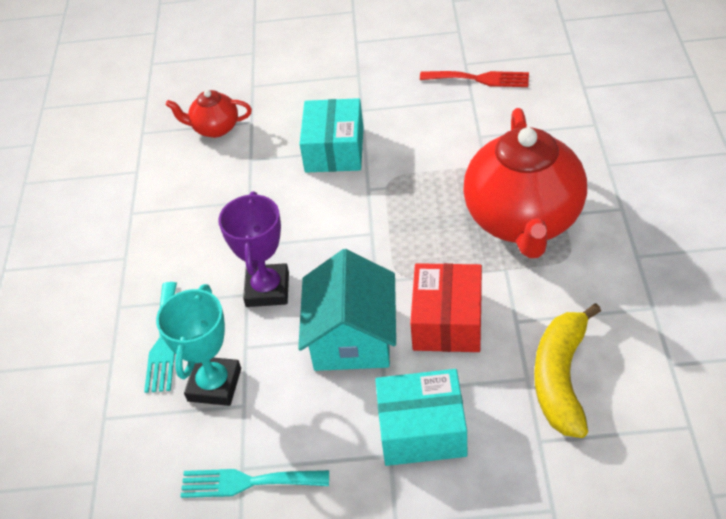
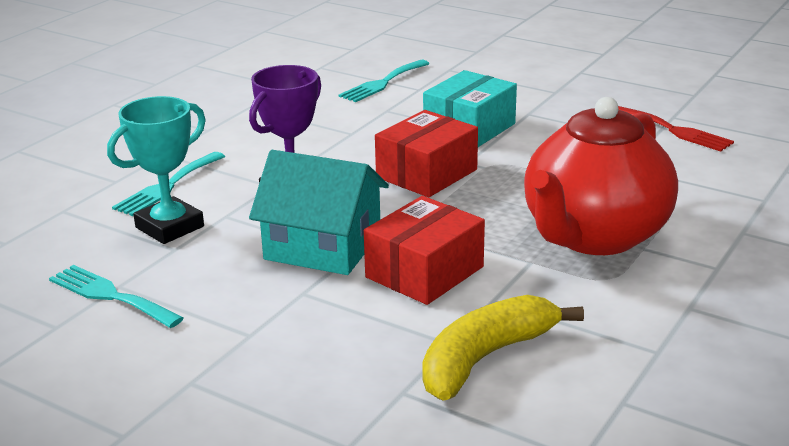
camera: 30 degrees right, 20 degrees down
red teapot [166,90,252,138] -> turquoise fork [339,60,430,102]
turquoise house [298,249,396,371] -> turquoise house turned 75 degrees clockwise [249,150,389,275]
turquoise box [375,369,467,466] -> none
none -> red box [375,110,478,197]

